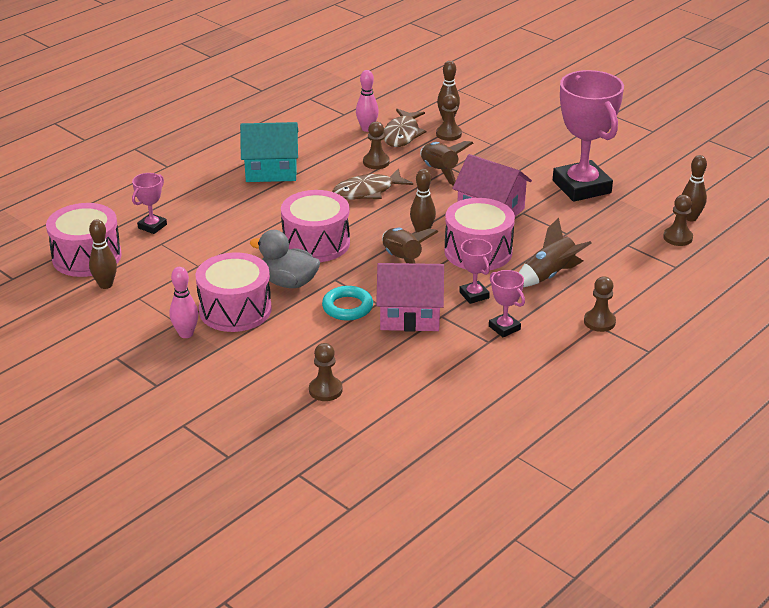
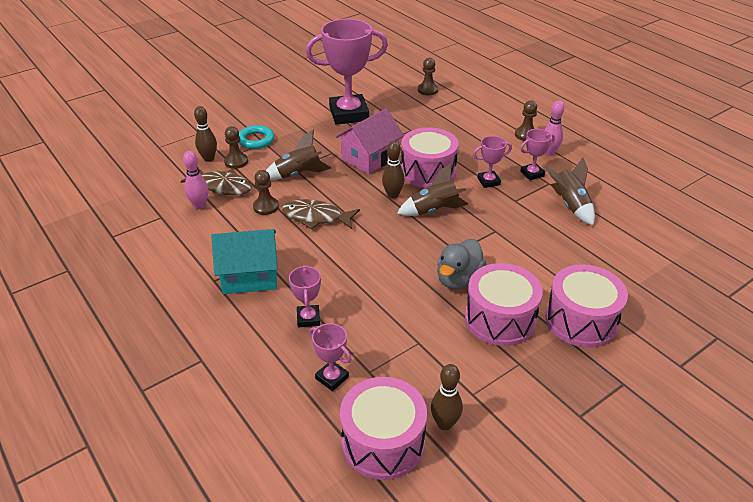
camera: 80 degrees left, 5 degrees up
pink bowling pin [170,267,198,338] -> pink bowling pin moved to [544,100,565,156]
turquoise house [240,122,298,182] -> turquoise house turned 75 degrees clockwise [211,229,278,294]
pink drum [281,190,350,262] -> pink drum moved to [545,264,628,348]
brown pawn [309,343,343,401] -> none
turquoise ring [322,286,373,320] -> turquoise ring moved to [239,125,274,149]
brown fish [332,168,413,200] -> brown fish turned 120 degrees clockwise [282,199,360,229]
pink house [376,263,444,332] -> none
brown rocket [519,218,592,287] -> brown rocket moved to [545,157,595,225]
brown bowling pin [682,155,707,221] -> none
none -> pink trophy [289,265,321,327]

